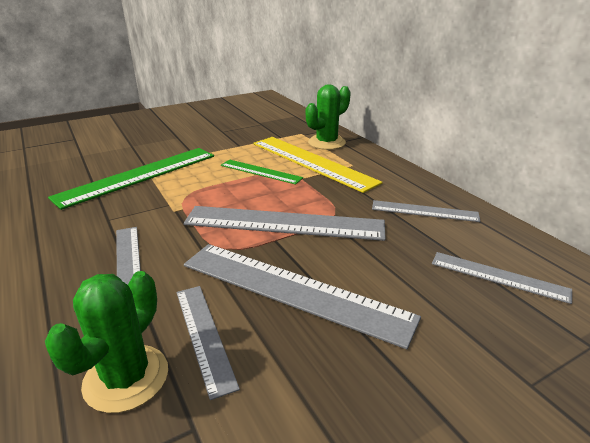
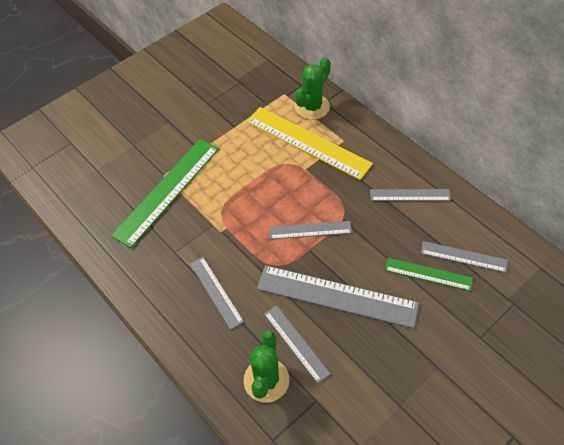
camera: 10 degrees left, 25 degrees up
grey ruler [184,206,386,241] -> grey ruler [269,221,352,239], size x0.55
green ruler [221,160,303,184] -> green ruler moved to [385,258,473,291]

